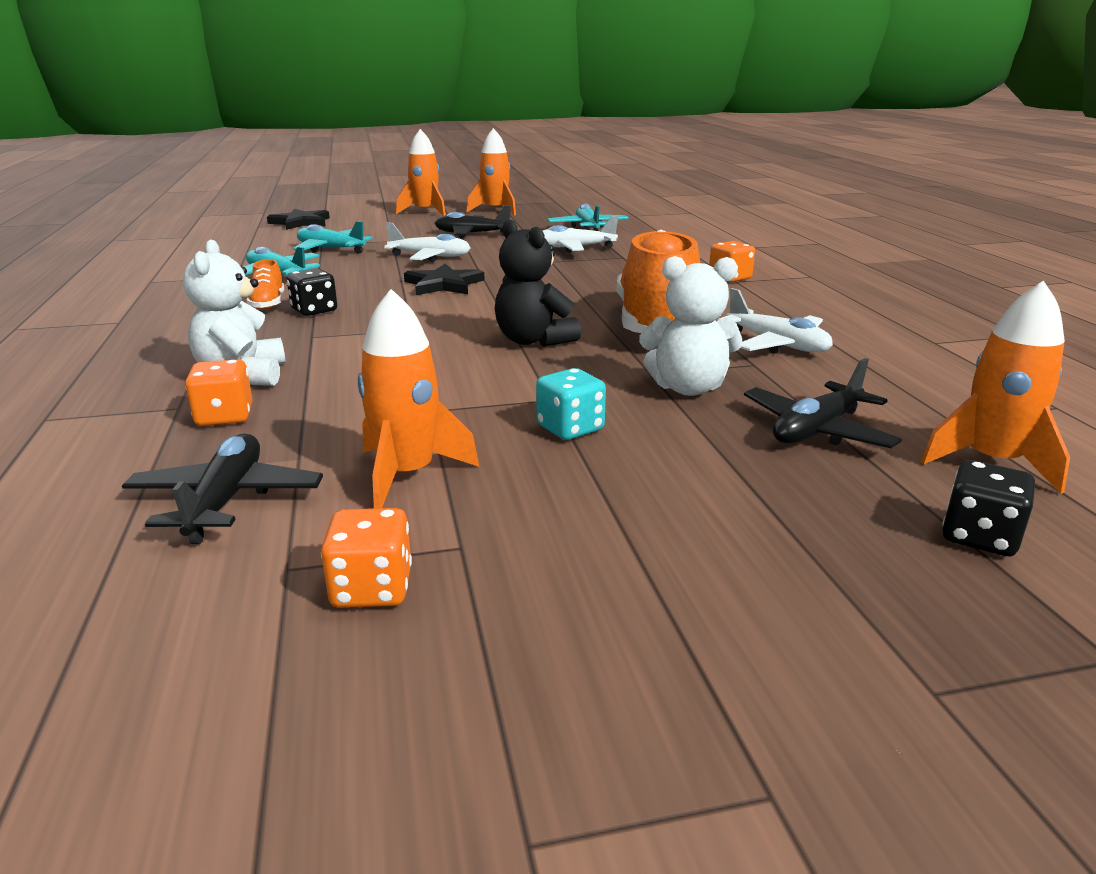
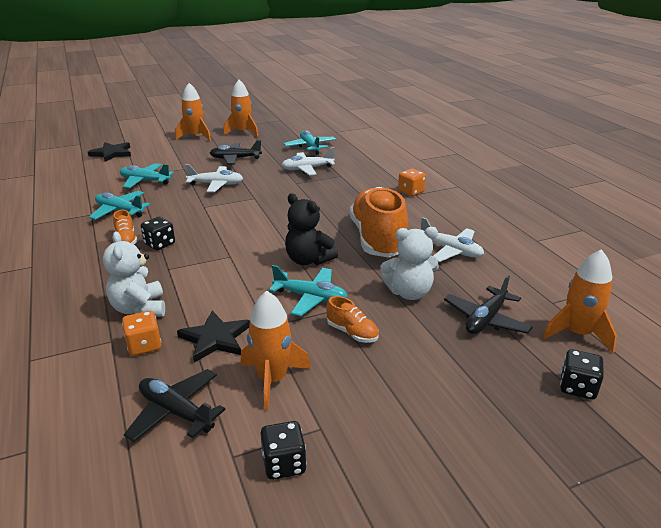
camera: 10 degrees left, 5 degrees up
black plane [122,434,323,544] -> black plane turned 45 degrees counterclockwise [124,369,225,442]
orange dice [321,508,412,608] -> black dice [261,421,307,480]
black star [404,264,485,295] -> black star moved to [177,311,250,362]
turquoise dice [536,368,606,440] -> orange shoe [326,296,379,343]
none -> turquoise plane [269,265,348,317]

